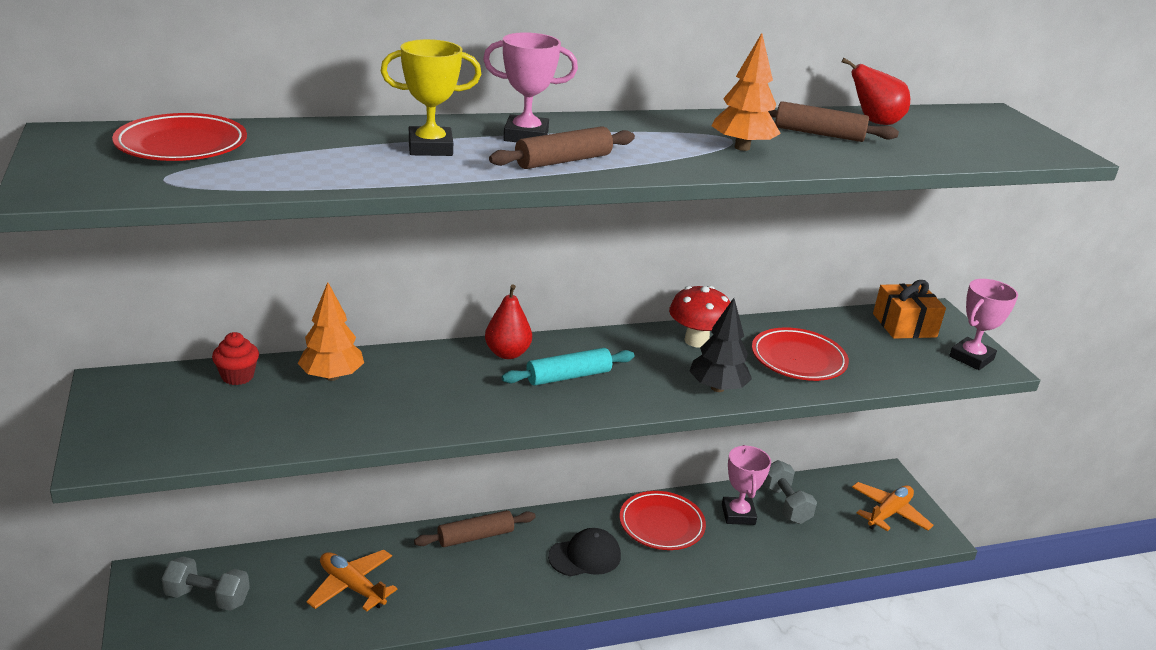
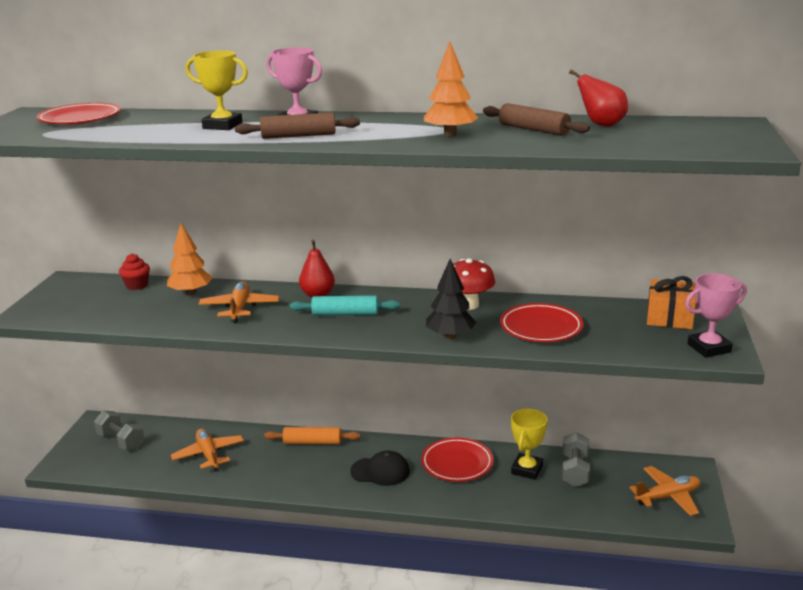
camera: 30 degrees right, 5 degrees down
brown rolling pin [414,510,536,547] -> orange rolling pin [264,427,360,444]
pink trophy [722,445,771,525] -> yellow trophy [511,409,548,480]
none -> orange plane [198,281,280,323]

